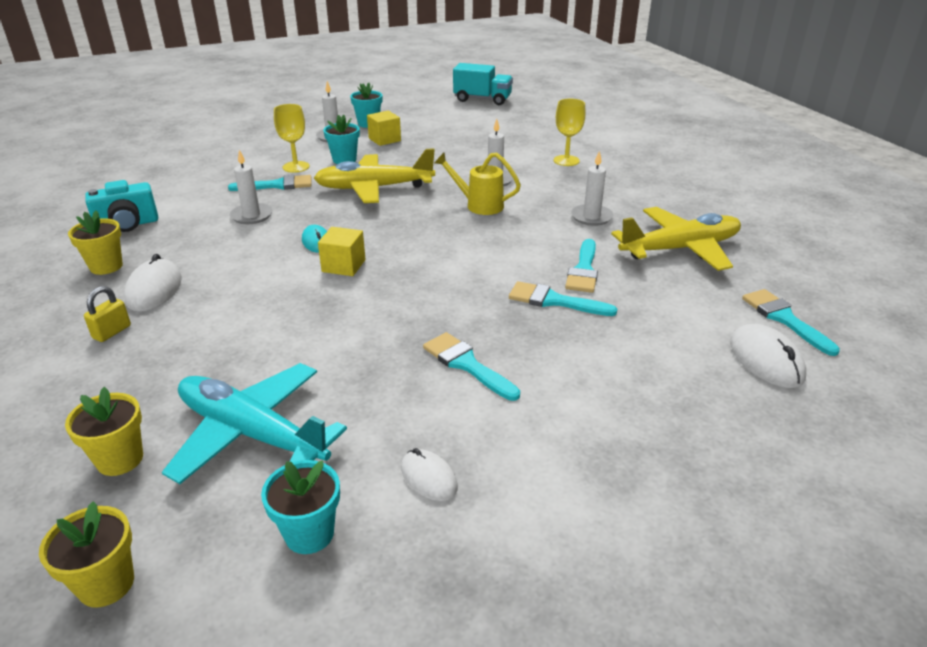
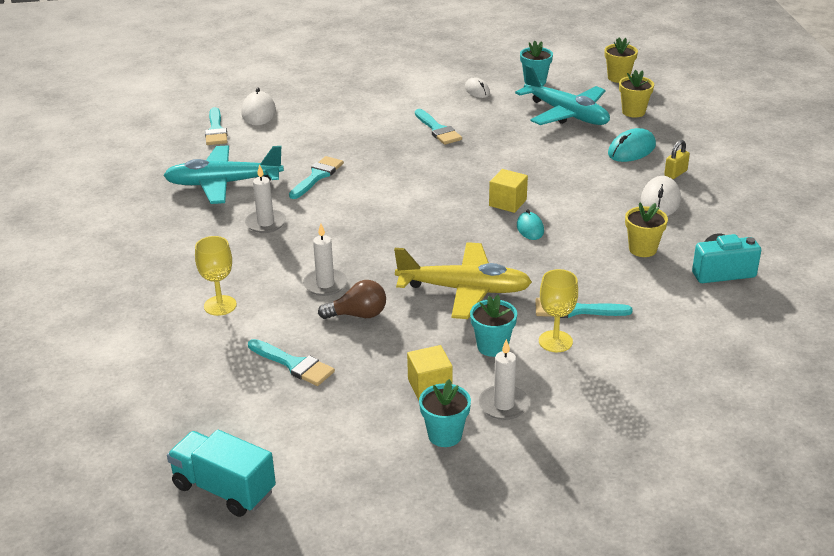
camera: 165 degrees left, 0 degrees up
yellow flower pot [68,210,123,275] -> yellow flower pot moved to [625,202,668,257]
white candle [229,150,273,224] -> none
yellow watering can [434,152,521,215] -> none
turquoise brush [509,281,617,316] -> turquoise brush moved to [248,339,335,386]
yellow plane [611,207,741,271] -> turquoise plane [163,145,284,204]
none -> brown light bulb [318,280,386,319]
none -> turquoise mouse [608,128,656,162]

